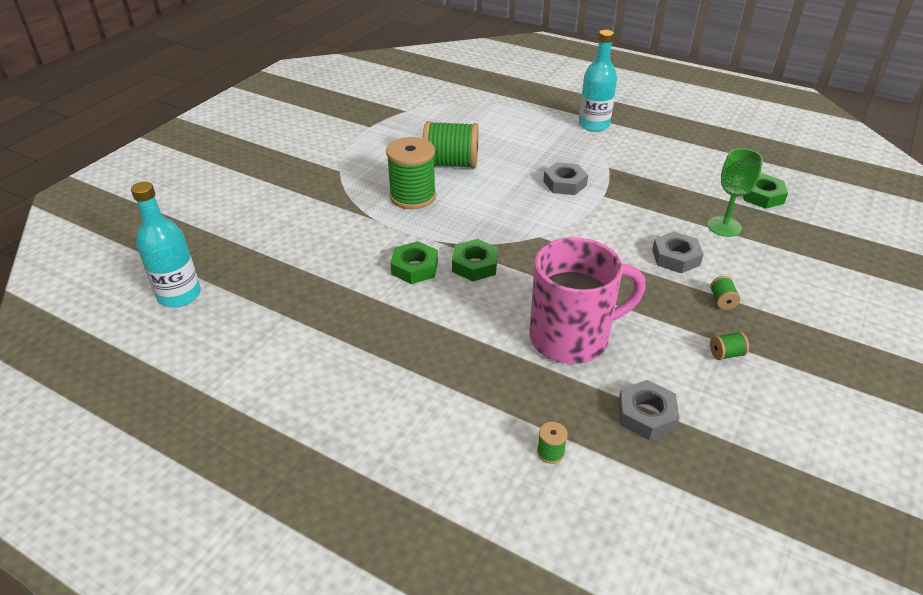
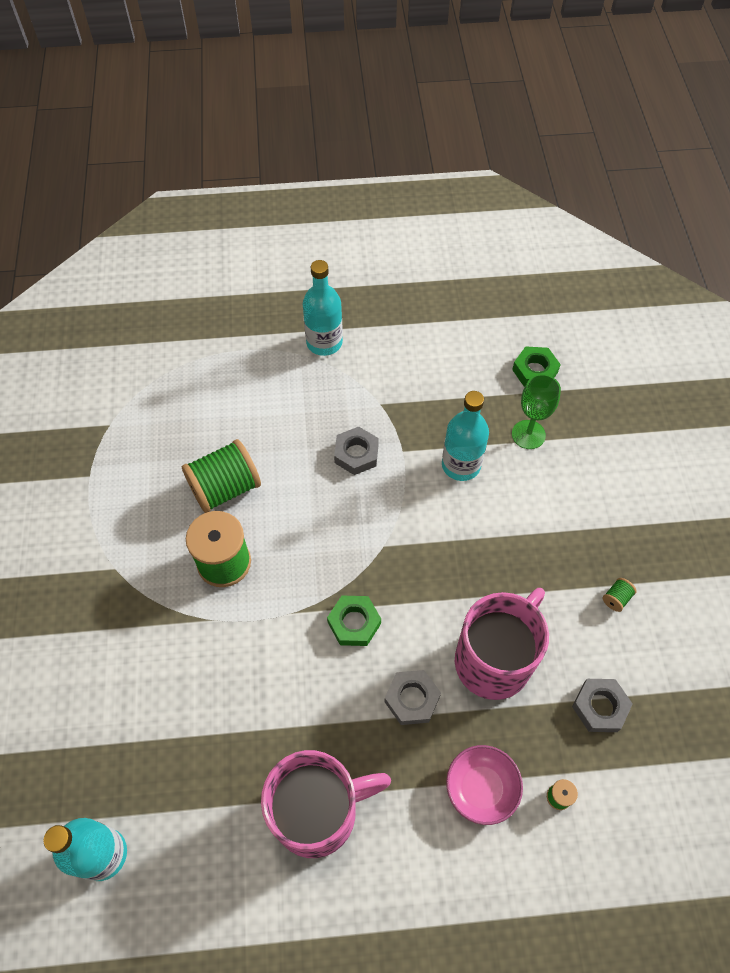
camera: 35 degrees left, 20 degrees up
green nut [390,241,438,284] -> none
grey nut [652,231,704,273] -> grey nut moved to [384,670,441,725]
green spool [710,276,741,310] -> none
none -> pink mug [261,750,391,858]
none -> turquoise bottle [442,391,489,481]
none -> pink bowl [446,745,523,825]

